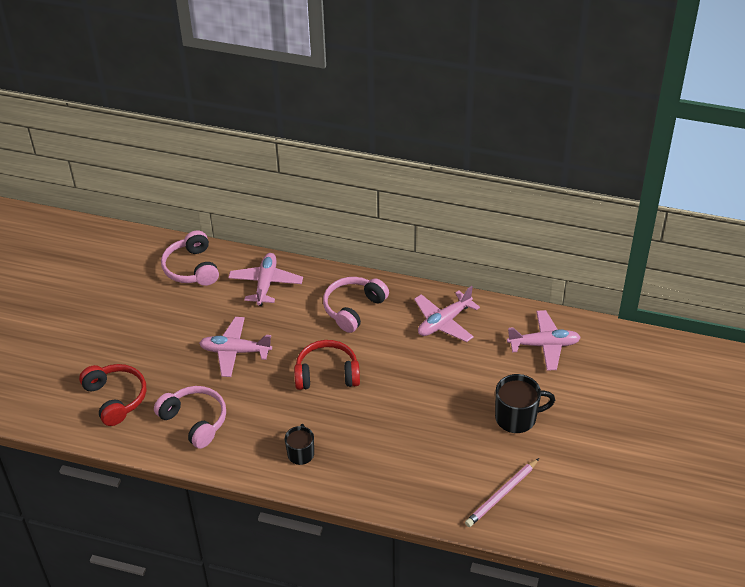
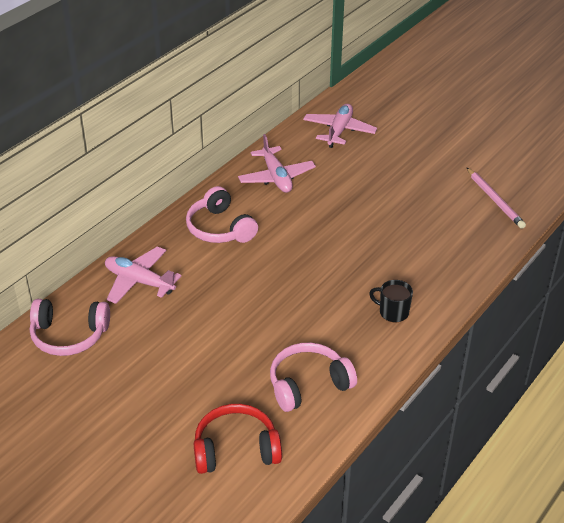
camera: 70 degrees left, 5 degrees down
pink plane [199,317,272,377] -> none
red headphones [294,340,360,390] -> none
black mug [495,374,555,433] -> none

